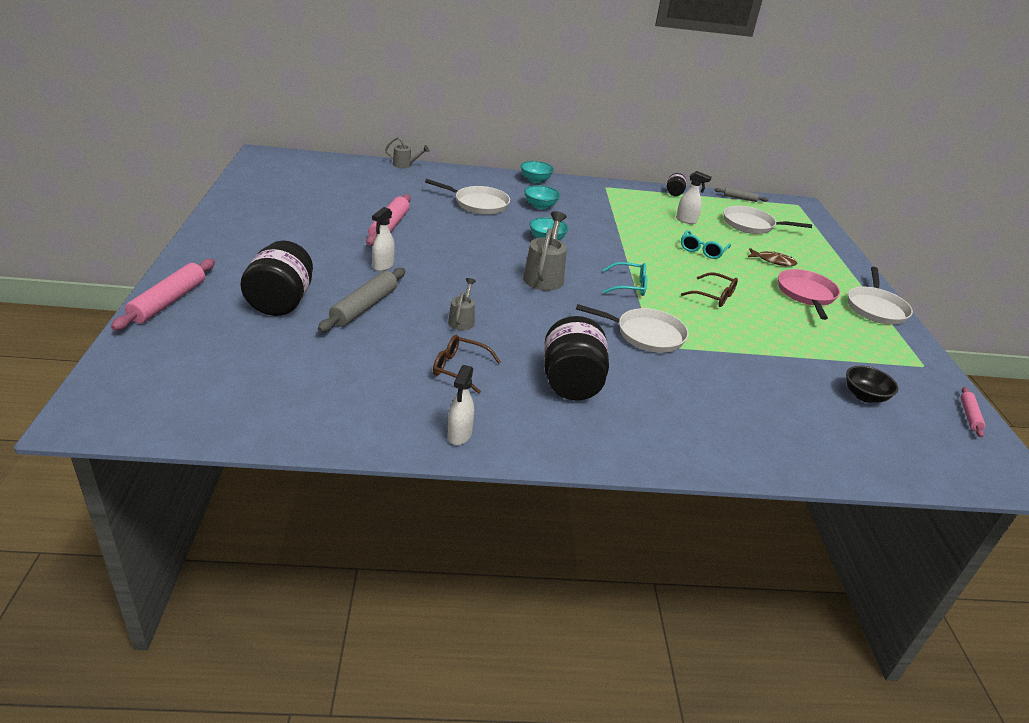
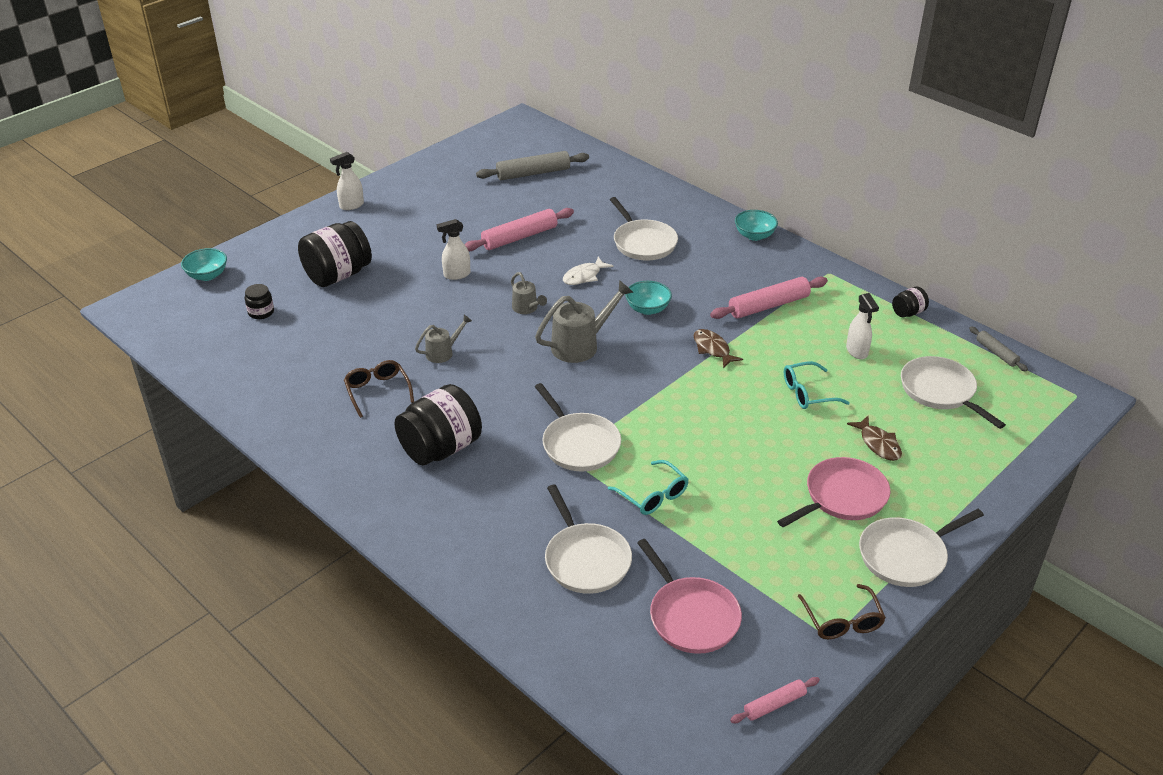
camera: 50 degrees right, 5 degrees up
pink rolling pin [111,259,215,330] -> pink rolling pin moved to [710,277,828,319]
grey rolling pin [318,268,405,332] -> grey rolling pin moved to [476,151,589,180]
grey watering can [385,137,430,168] -> grey watering can moved to [511,272,547,314]
white spray bottle [448,365,474,445] -> white spray bottle moved to [330,152,364,210]
turquoise bowl [524,185,560,209] -> turquoise bowl moved to [181,248,227,281]
turquoise glasses [603,262,647,296] -> turquoise glasses moved to [608,460,689,515]
brown glasses [681,272,738,307] -> brown glasses moved to [798,584,886,639]
black bowl [846,366,898,403] -> pink pan [637,539,742,654]
none -> black jar [245,284,274,319]
none -> white pan [545,485,632,594]
none -> white fish [563,257,613,285]
none -> brown fish [694,329,743,368]

